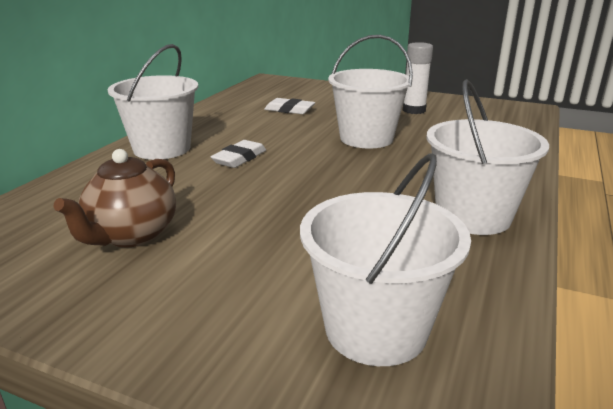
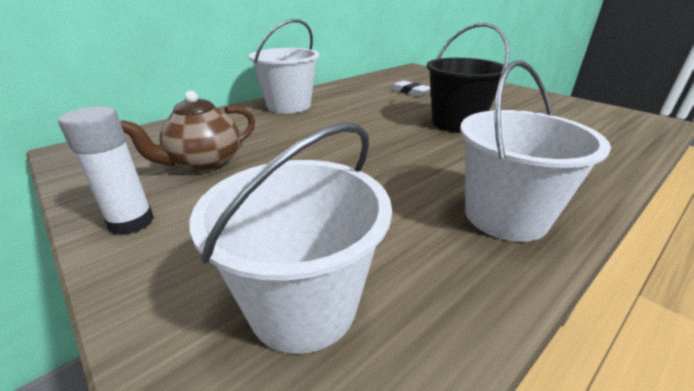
camera: 25 degrees right, 5 degrees up
white eraser [211,140,266,168] -> none
white bucket [328,35,413,148] -> black bucket [427,23,510,133]
white glue stick [403,42,433,114] -> white glue stick moved to [58,106,154,235]

